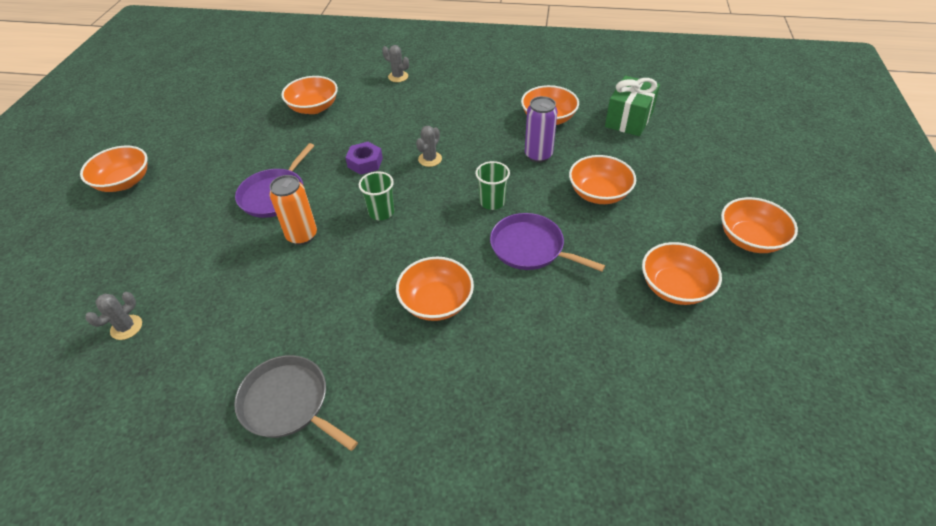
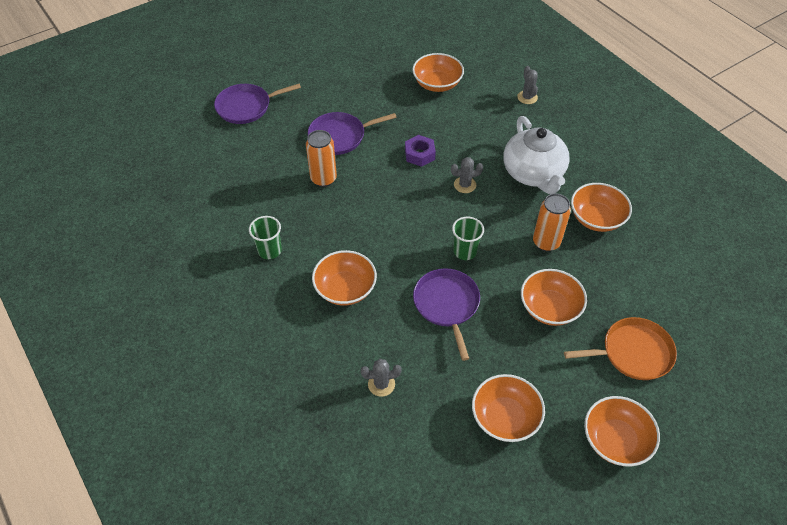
camera: 45 degrees right, 5 degrees up
orange bowl [80,146,147,192] -> none
grey cactus [85,292,142,340] -> grey cactus moved to [361,359,402,397]
grey pan [234,355,358,451] -> none
green cup [359,171,394,220] -> green cup moved to [249,216,282,259]
purple can [525,96,557,163] -> orange can [533,194,571,251]
green gift [605,75,660,136] -> none
none -> purple pan [214,83,301,124]
none -> white teapot [503,116,570,194]
none -> orange pan [564,317,677,380]

